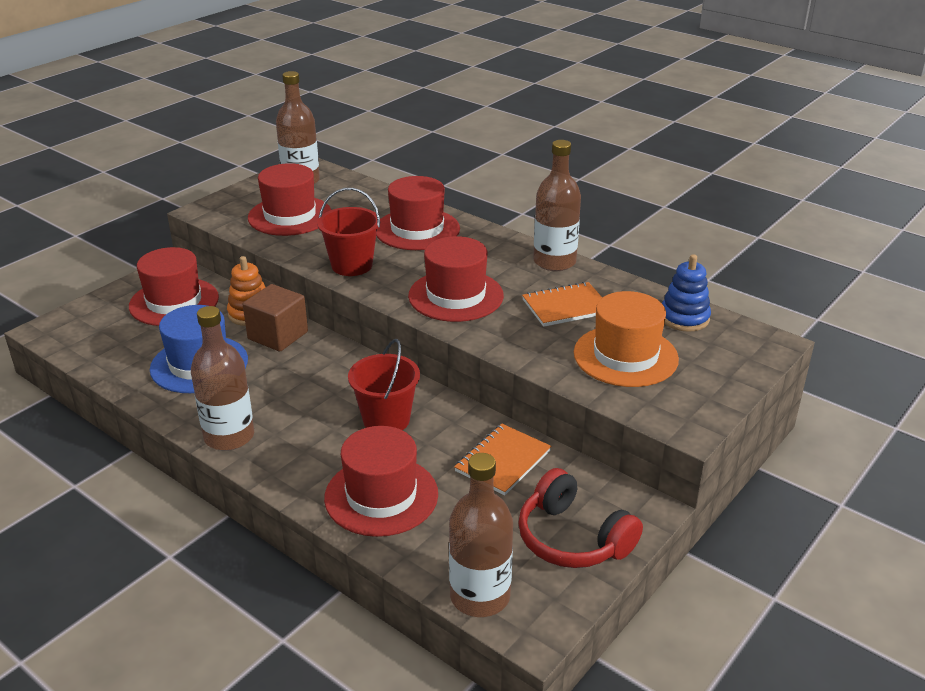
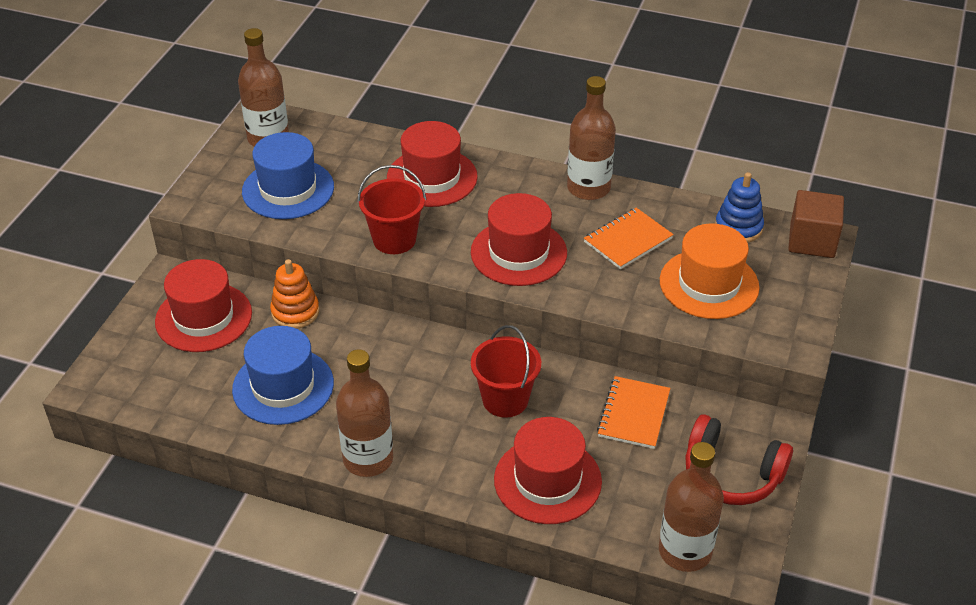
camera: 20 degrees left, 10 degrees up
brown cube [243,284,308,351] -> brown cube moved to [788,190,844,258]
red hat [248,163,331,236] -> blue hat [242,132,334,219]

